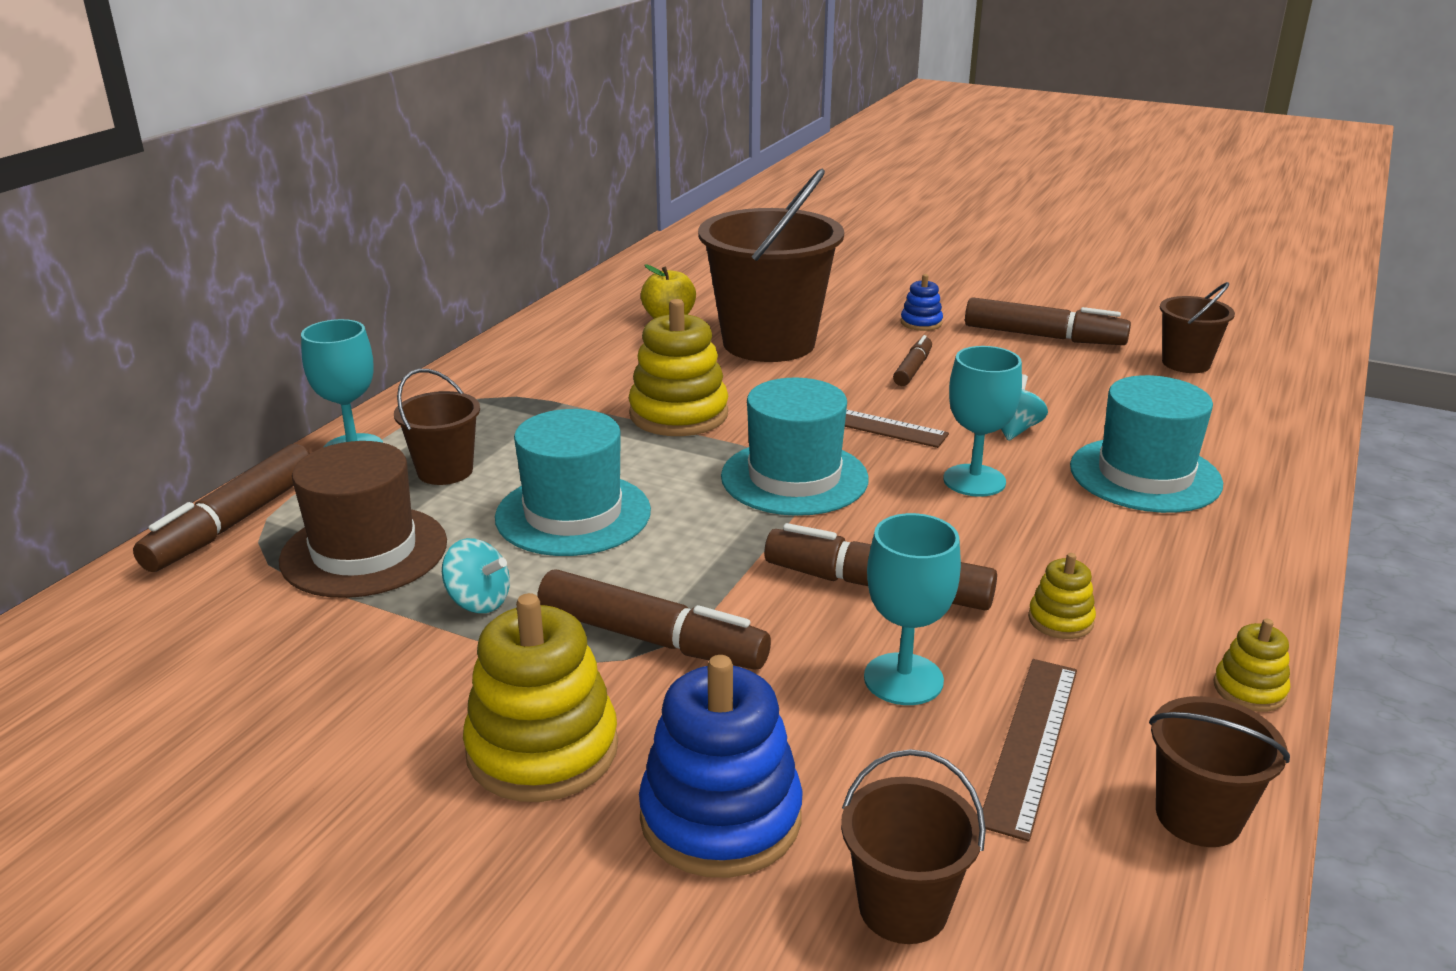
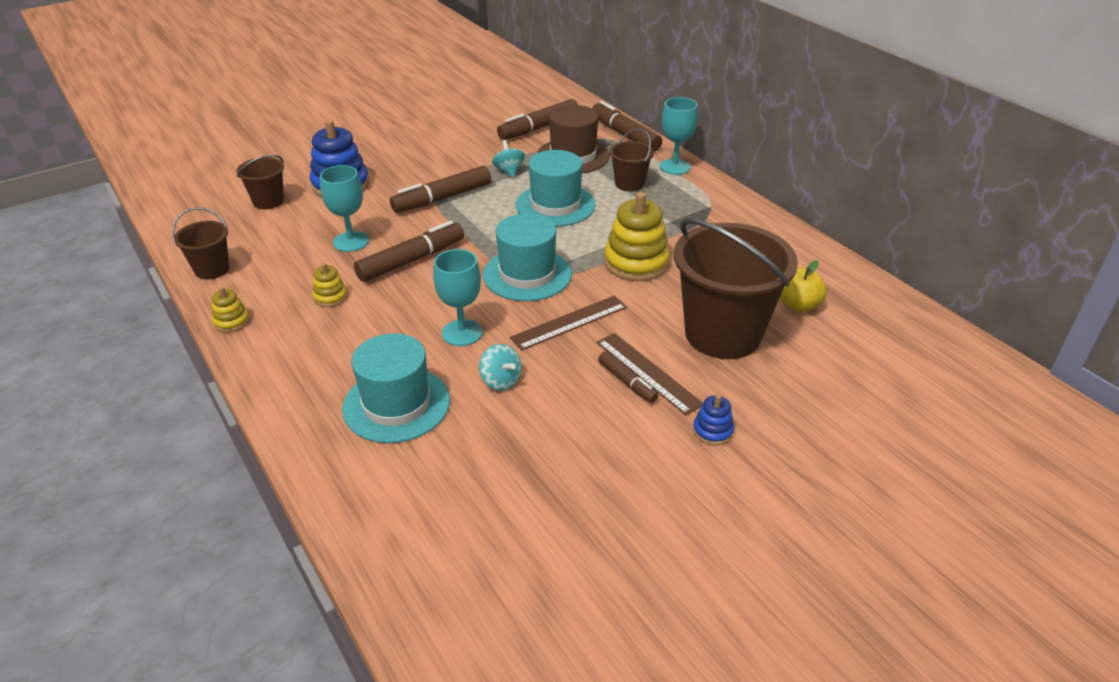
camera: 120 degrees right, 10 degrees up
turquoise spinning top [442,538,510,613] -> turquoise spinning top turned 105 degrees clockwise [492,140,525,178]
yellow stacking toy [463,593,618,802] -> none
brown marker [965,297,1131,345] -> brown marker moved to [497,99,578,140]
brown ruler [983,659,1077,842] -> brown ruler moved to [597,333,703,415]
brown bucket [1160,282,1235,373] -> none

